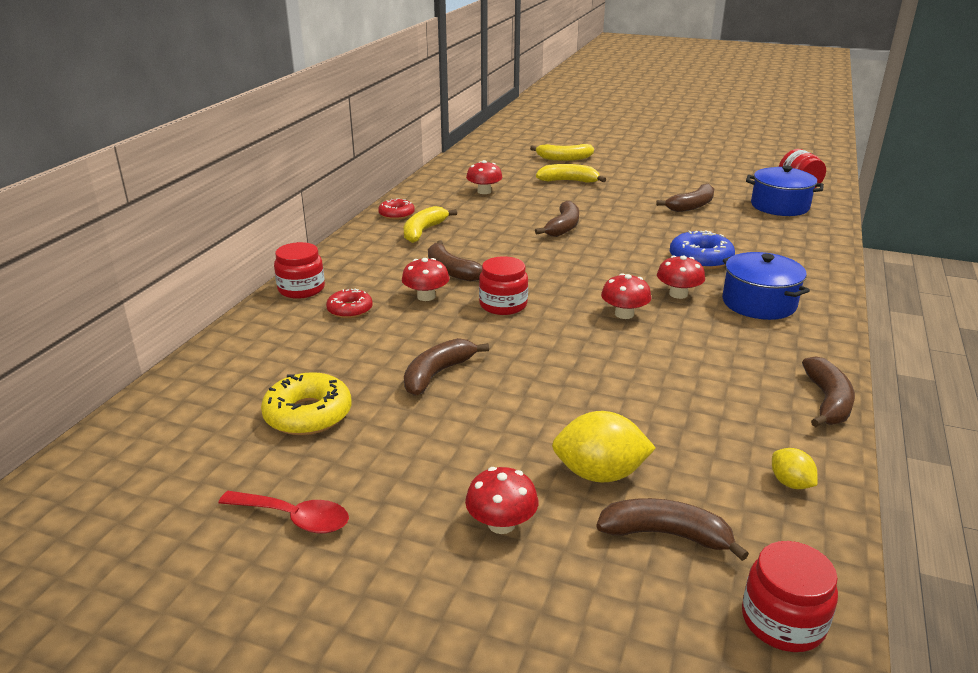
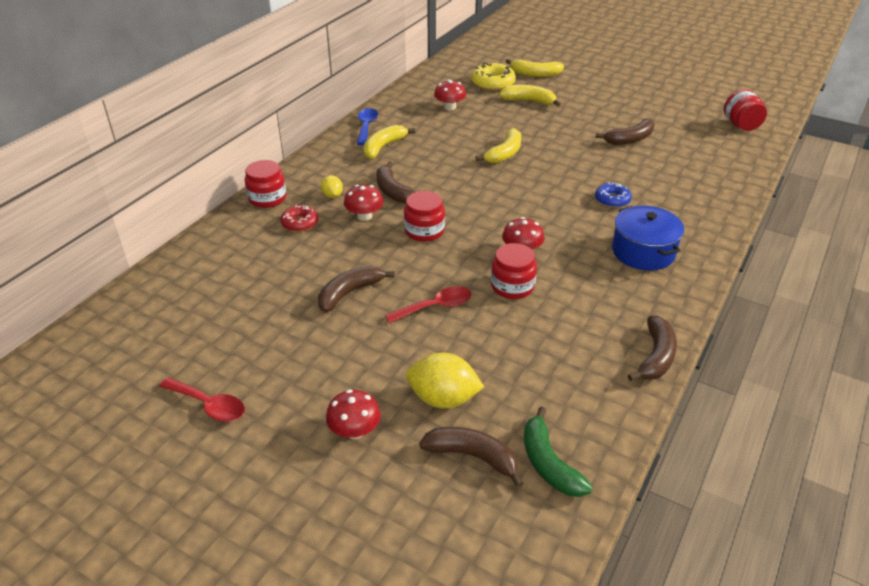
camera: 10 degrees right, 10 degrees up
yellow donut [261,372,351,435] -> yellow donut moved to [471,63,516,91]
red donut [378,198,415,220] -> blue spoon [357,108,378,145]
brown banana [535,201,579,237] -> yellow banana [475,128,521,163]
red mushroom [657,255,705,299] -> none
blue donut [670,230,735,270] -> blue donut [595,183,632,208], size x0.64
red jar [742,541,838,652] -> red jar moved to [491,243,537,299]
blue pot [746,166,824,216] -> none
yellow lemon [772,448,817,489] -> yellow lemon moved to [321,175,343,198]
none -> red spoon [385,286,471,323]
none -> green banana [524,407,593,497]

